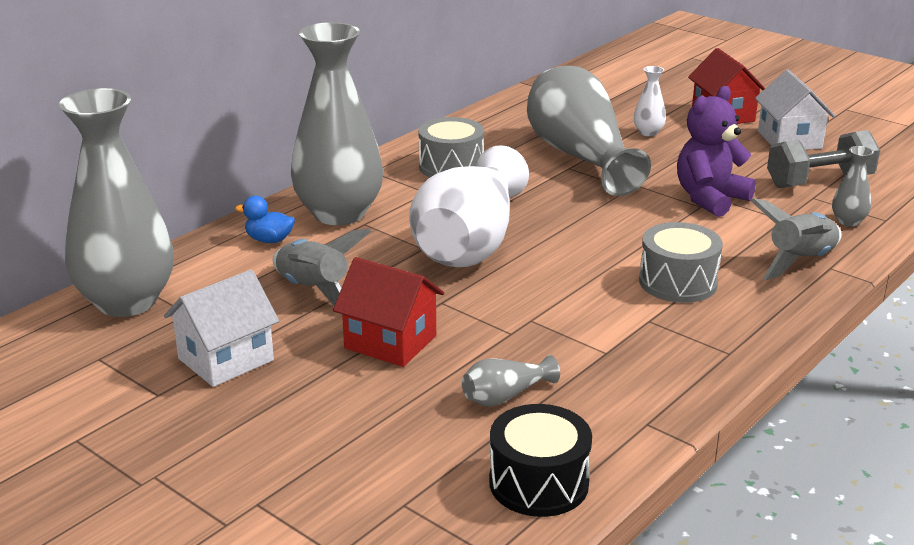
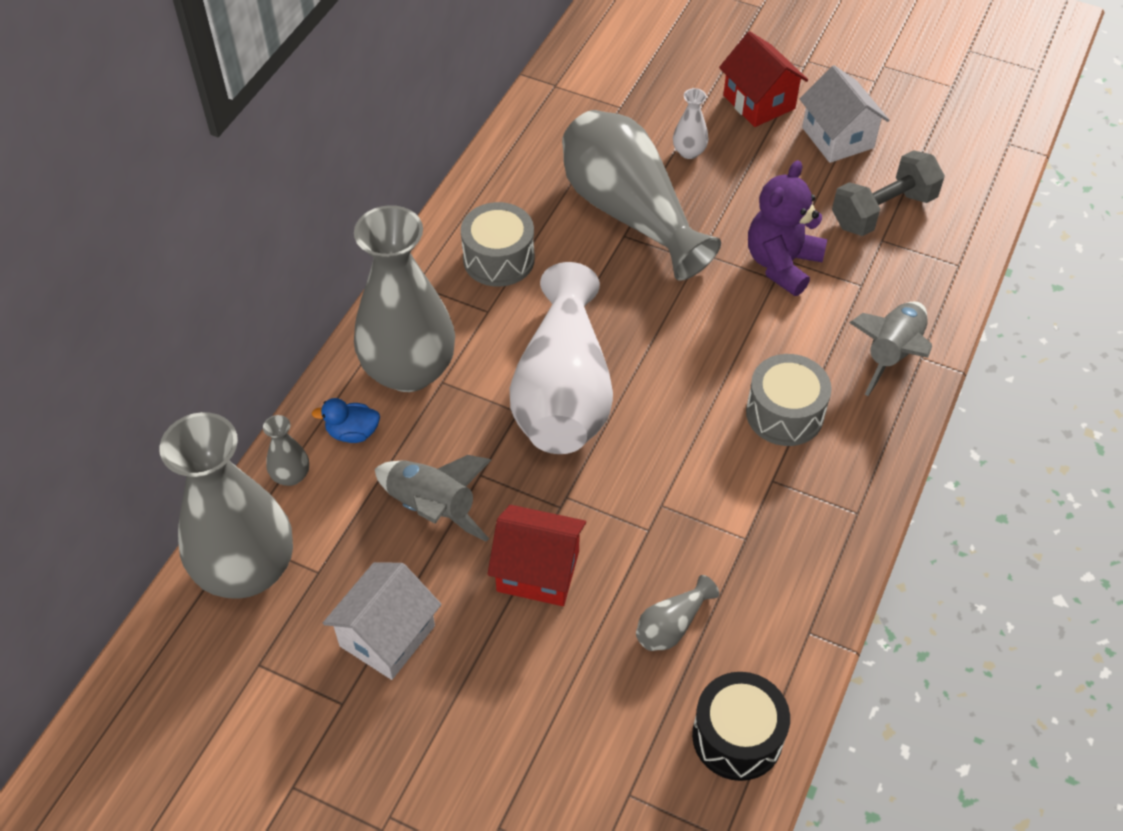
camera: 15 degrees left, 25 degrees up
grey vase [832,146,874,226] -> grey vase moved to [263,415,309,486]

